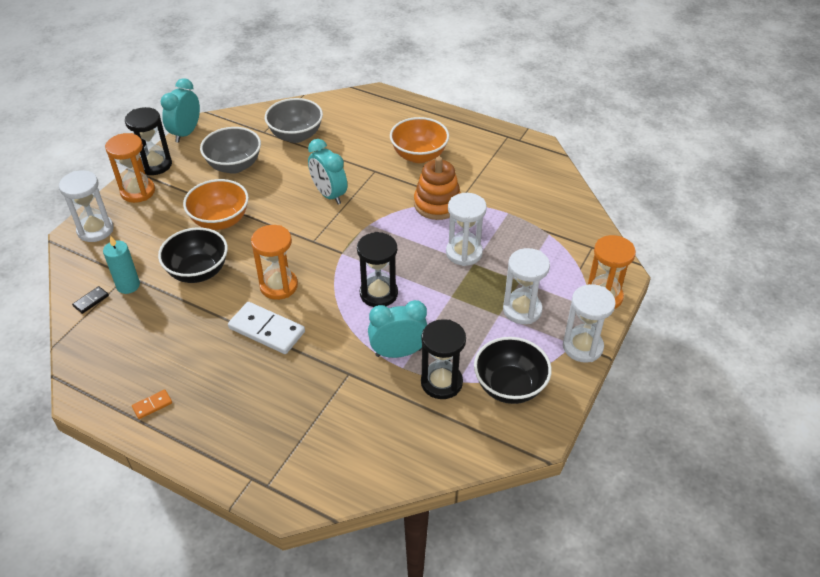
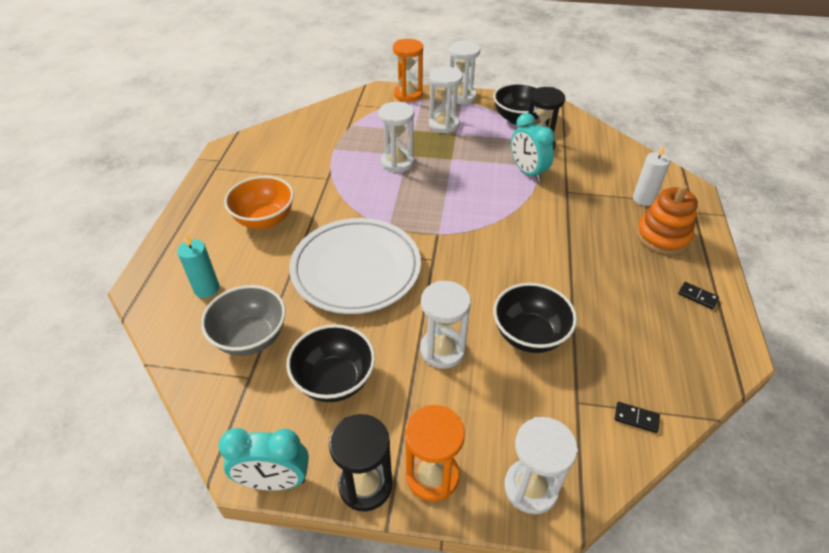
camera: 110 degrees left, 0 degrees up
turquoise candle [103,236,140,294] -> turquoise candle moved to [177,234,220,298]
orange domino [132,389,172,419] -> black domino [678,282,719,309]
orange bowl [183,179,249,230] -> white hourglass [420,281,471,369]
grey bowl [200,127,261,174] -> black bowl [286,324,375,402]
white domino [228,302,305,354] -> none
orange hourglass [251,225,298,300] -> none
turquoise clock [308,139,347,205] -> white plate [289,218,421,314]
black hourglass [357,232,398,307] -> none
orange stacking toy [414,157,461,220] -> orange stacking toy moved to [636,184,698,254]
none -> white candle [633,145,670,206]

